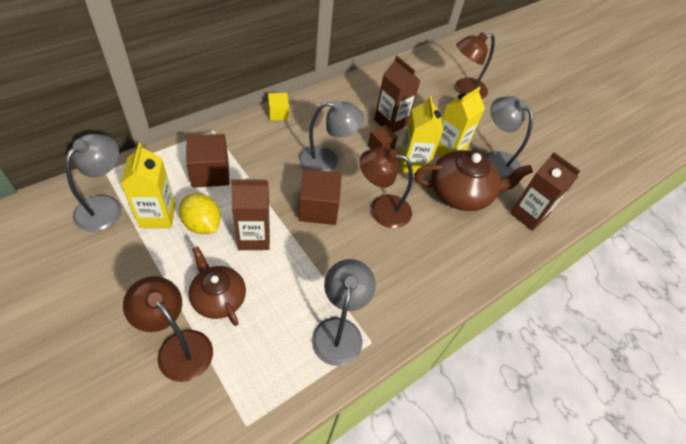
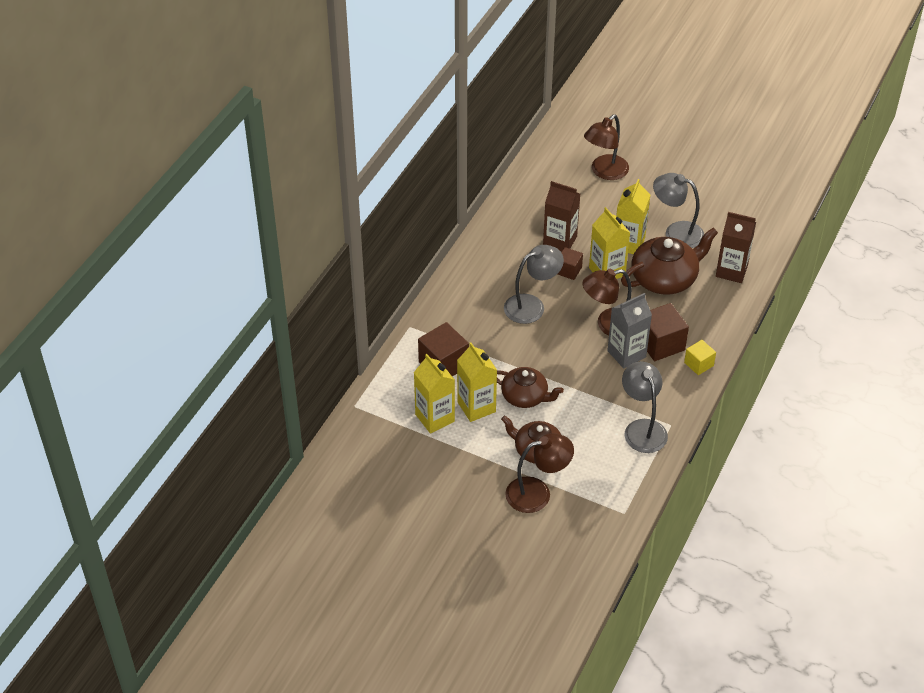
camera: 20 degrees left, 5 degrees down
grey lamp [65,134,122,232] -> none
brown lamp [123,276,213,382] -> brown lamp turned 150 degrees clockwise [505,433,574,513]
yellow lemon [179,194,221,234] -> yellow carton [457,342,497,422]
brown carton [231,178,270,250] -> brown teapot [497,367,564,408]
yellow cube [268,93,289,120] -> yellow cube moved to [684,340,716,375]
brown cube [299,169,342,225] -> brown cube moved to [647,303,689,361]
none -> grey carton [607,293,652,368]

